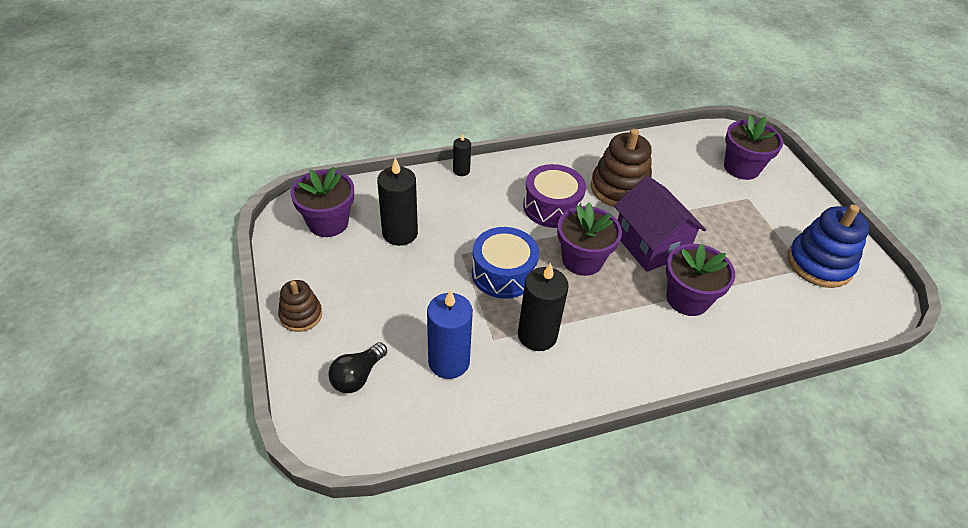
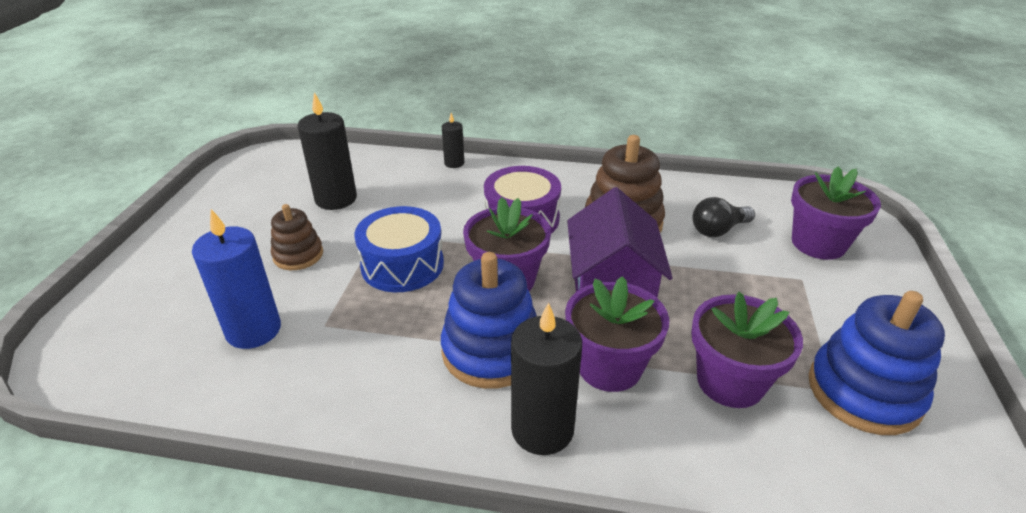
camera: 30 degrees right, 10 degrees down
brown stacking toy [278,280,322,332] -> brown stacking toy moved to [271,204,323,270]
purple flower pot [290,167,354,237] -> purple flower pot moved to [691,292,803,408]
black light bulb [328,342,387,393] -> black light bulb moved to [692,197,755,237]
black candle [518,263,569,351] -> black candle moved to [511,302,582,455]
none -> blue stacking toy [441,252,537,389]

